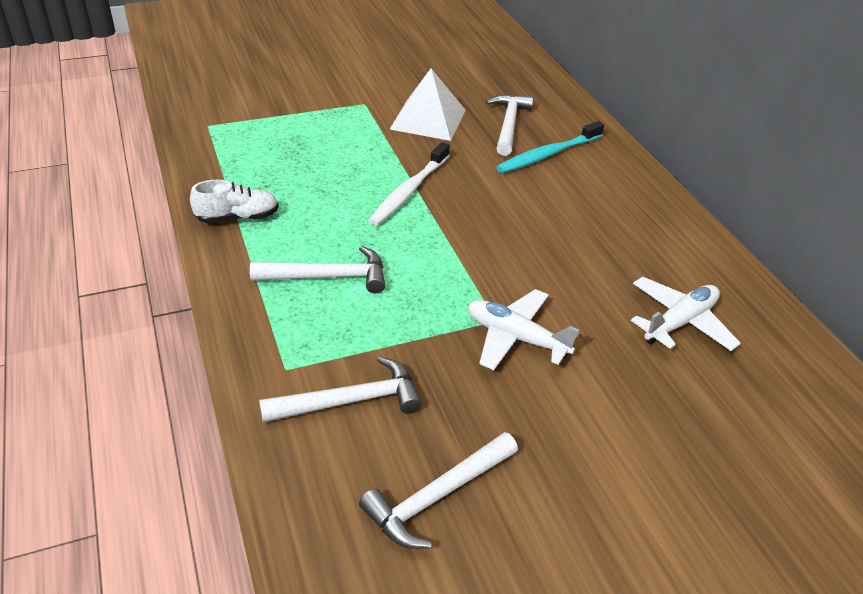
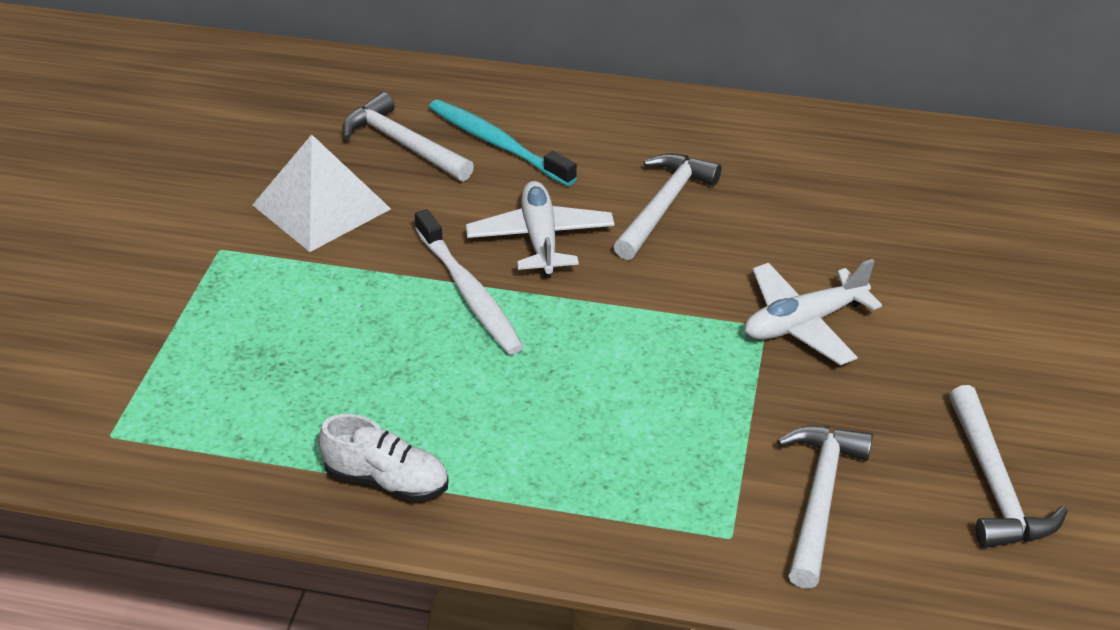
camera: 55 degrees left, 0 degrees up
white shoe [190,180,279,223] -> white shoe turned 90 degrees clockwise [318,414,449,502]
white hammer [250,246,385,293] -> white hammer moved to [613,153,722,260]
turquoise toothbrush [497,121,604,173] -> turquoise toothbrush turned 135 degrees clockwise [429,99,577,186]
white plane [631,277,741,351] -> white plane moved to [466,181,615,278]

